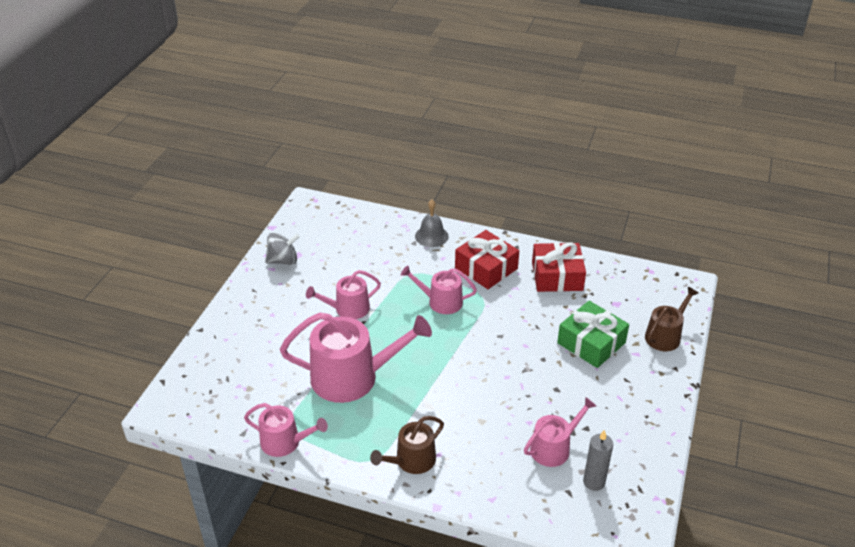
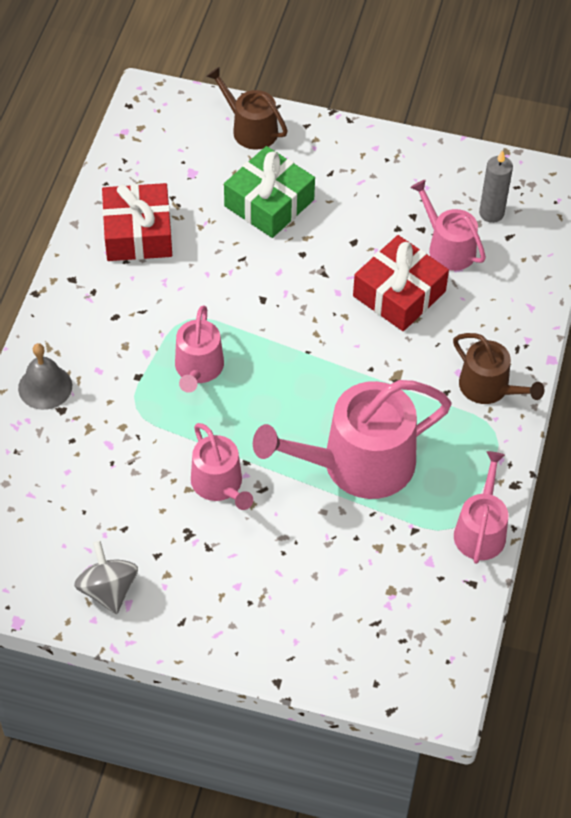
camera: 95 degrees left, 15 degrees up
pink watering can [280,313,432,403] -> pink watering can turned 105 degrees counterclockwise [253,380,452,499]
red gift [455,230,519,289] -> red gift moved to [353,235,449,331]

